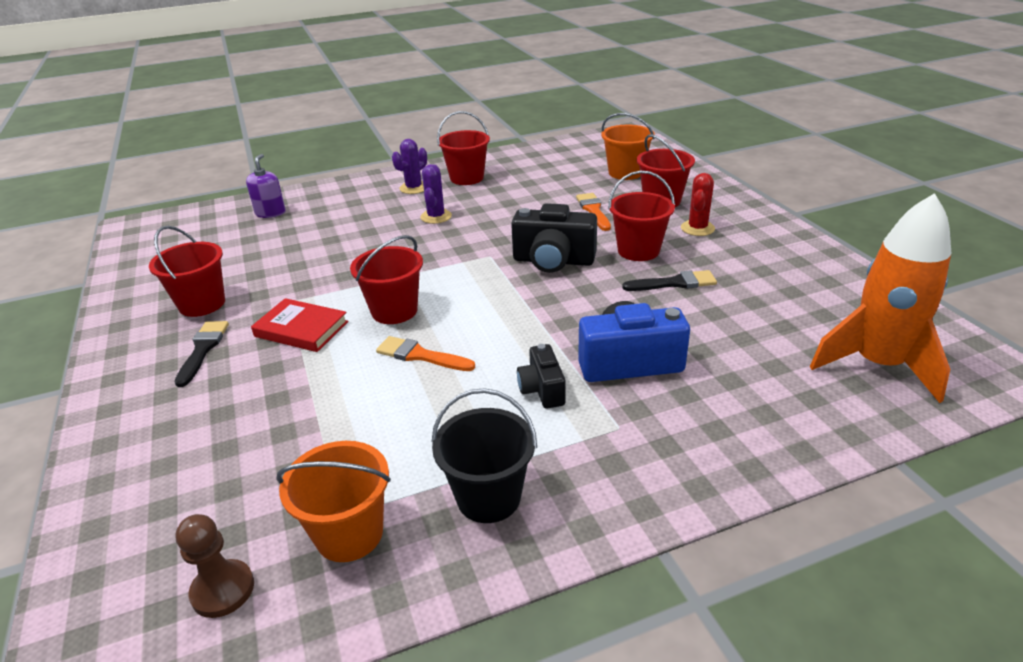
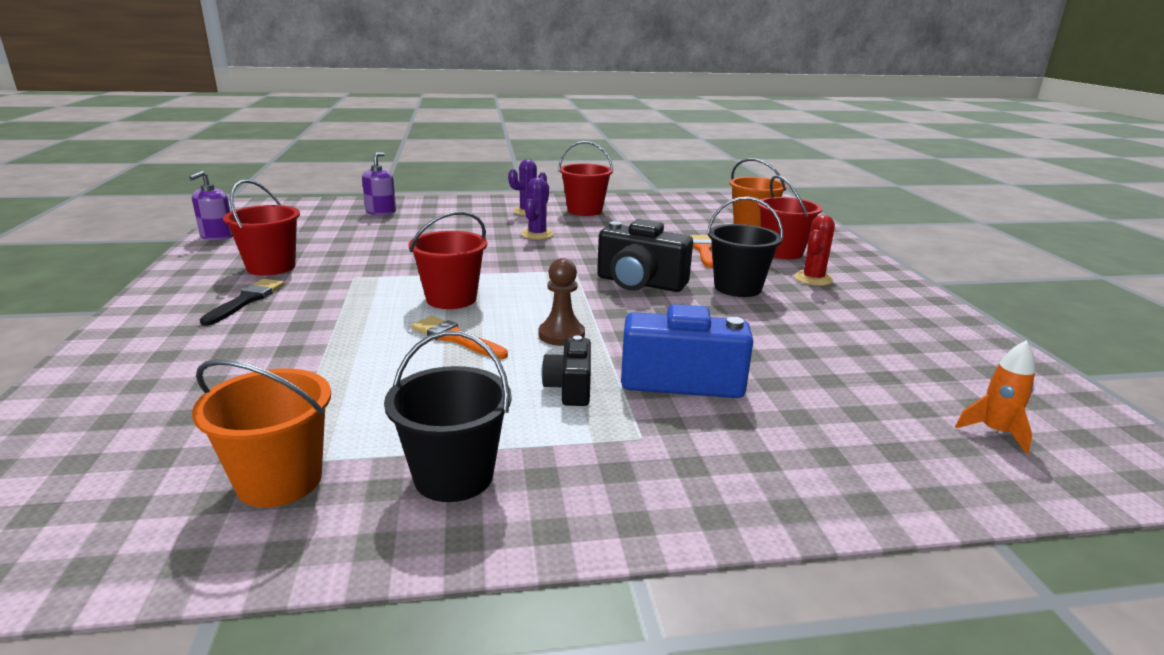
camera: 10 degrees right, 10 degrees down
brown pawn [176,514,254,618] -> brown pawn moved to [539,258,585,346]
red book [251,298,348,352] -> none
red bucket [608,171,675,261] -> black bucket [707,197,783,297]
black brush [622,270,717,291] -> none
orange rocket [810,193,951,403] -> orange rocket [955,340,1035,454], size x0.43
none -> purple soap dispenser [189,171,233,240]

